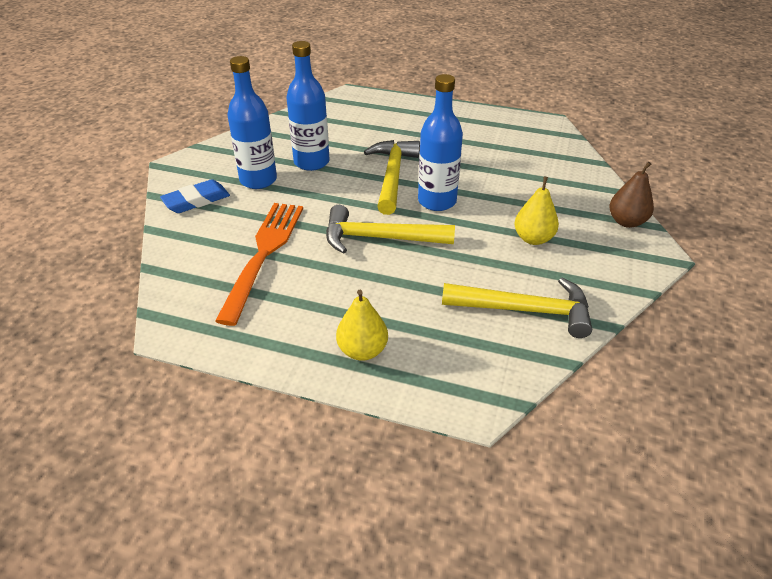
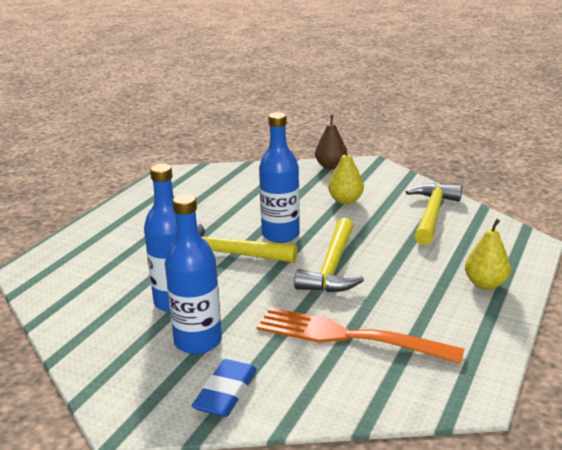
camera: 80 degrees left, 15 degrees down
blue eraser [160,179,230,213] -> blue eraser turned 45 degrees clockwise [192,359,257,417]

